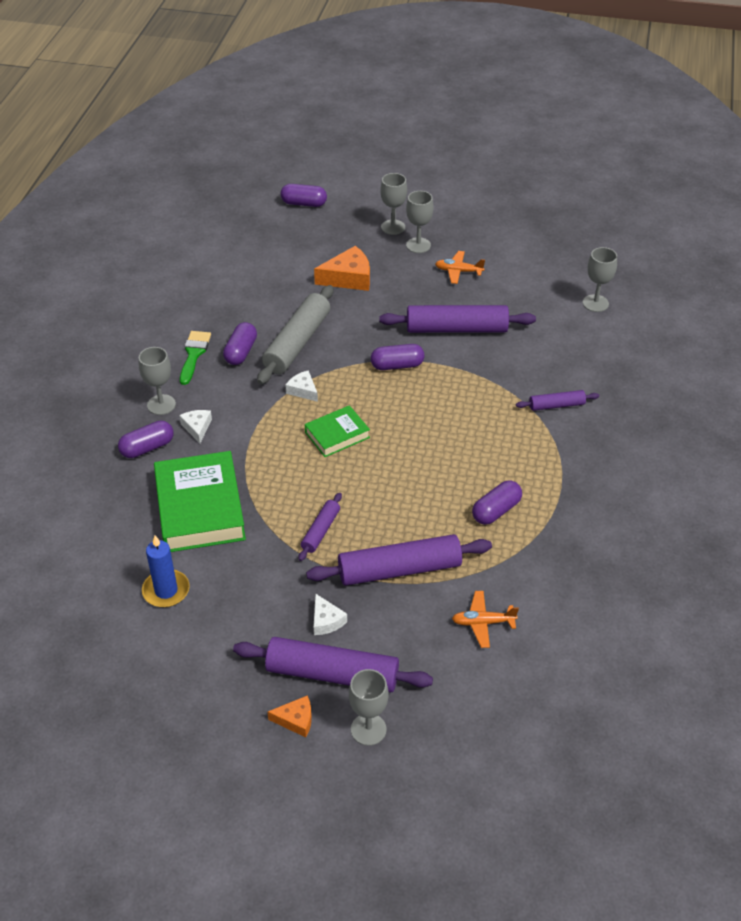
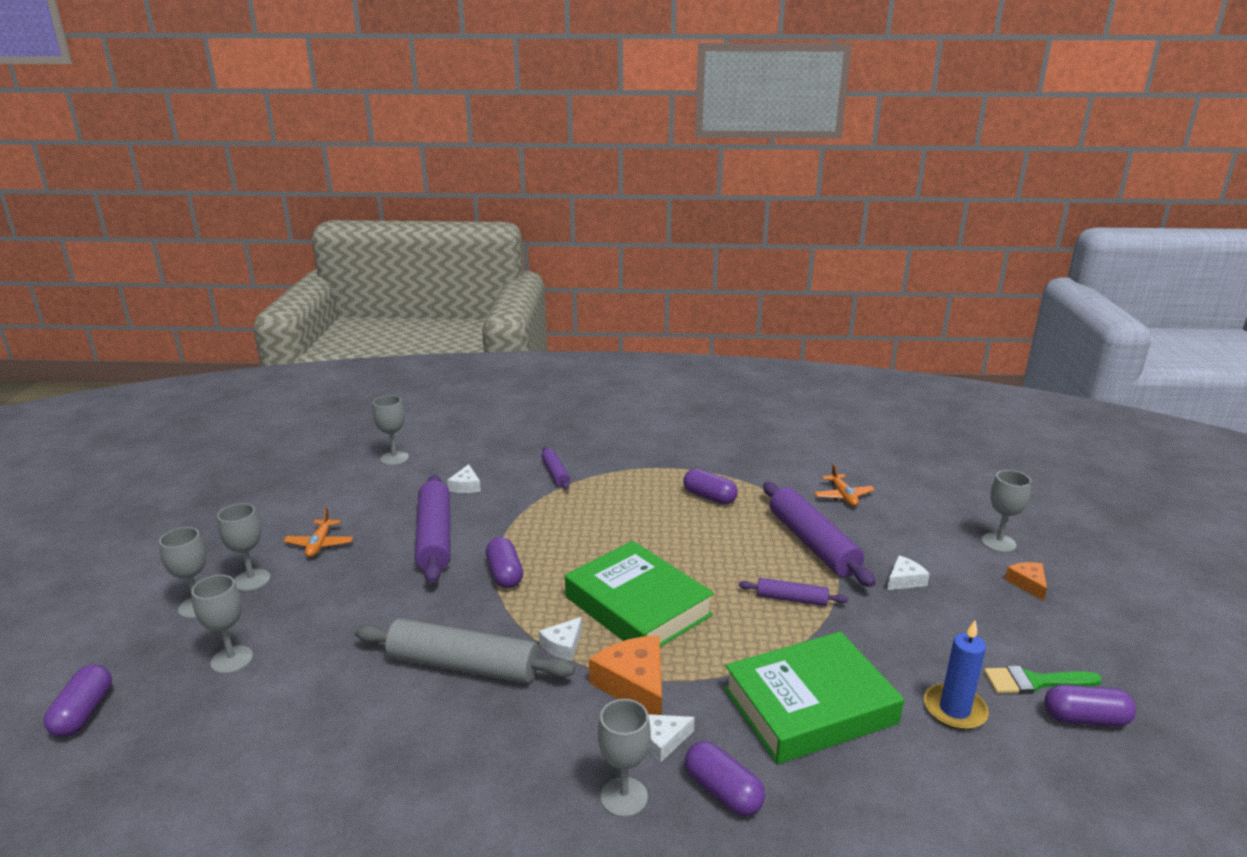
camera: 100 degrees left, 20 degrees down
green brush [180,331,211,385] -> green brush moved to [984,666,1102,694]
purple capsule [223,322,257,365] -> purple capsule moved to [1044,685,1136,727]
purple rolling pin [233,637,433,693] -> none
green book [305,405,370,457] -> green book [565,541,714,647], size x1.83
orange cheese [314,246,370,291] -> orange cheese moved to [589,636,662,715]
none -> grey goblet [191,575,253,674]
none -> white cheese [447,464,481,493]

